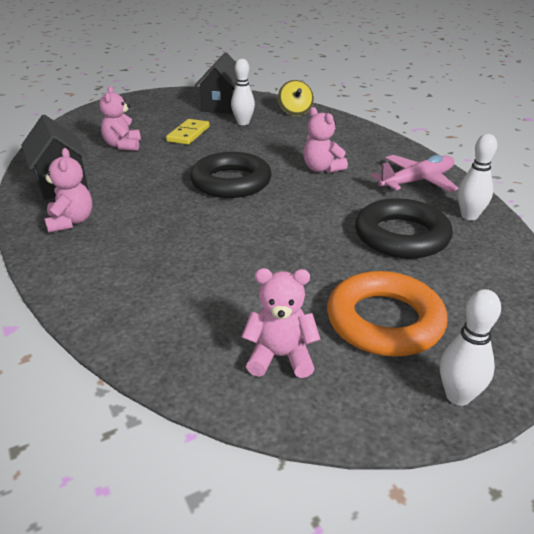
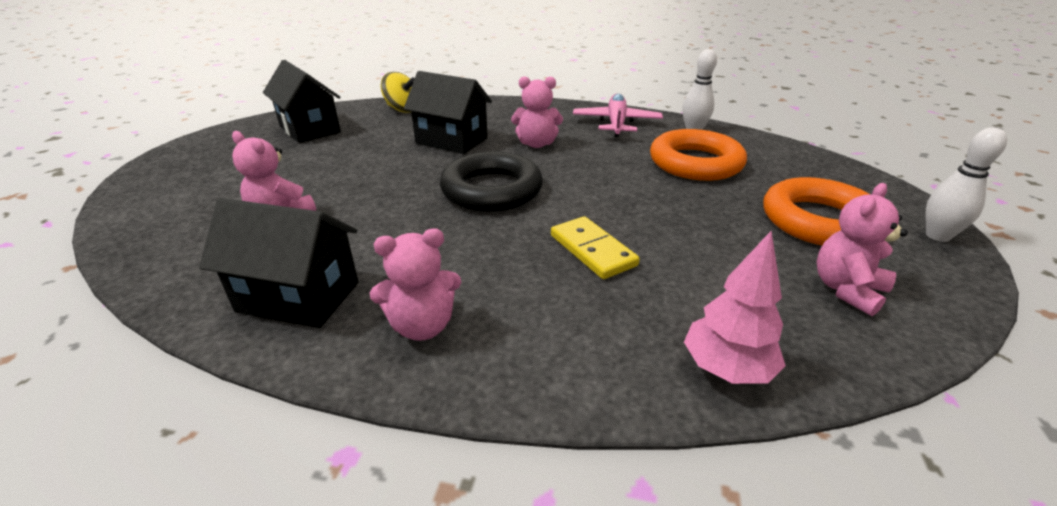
camera: 50 degrees left, 0 degrees up
pink teddy bear [42,148,92,233] -> pink teddy bear turned 135 degrees clockwise [370,228,461,341]
yellow domino [166,119,210,145] -> yellow domino moved to [551,216,640,279]
white bowling pin [231,59,255,125] -> none
black ring [355,198,453,259] -> orange ring [650,129,747,181]
none -> black house [404,71,492,154]
none -> pink tree [684,231,786,384]

